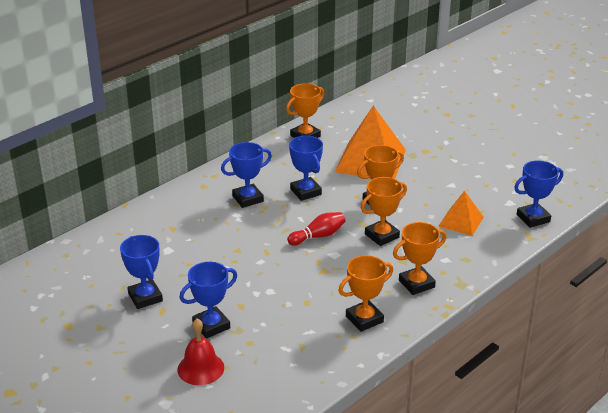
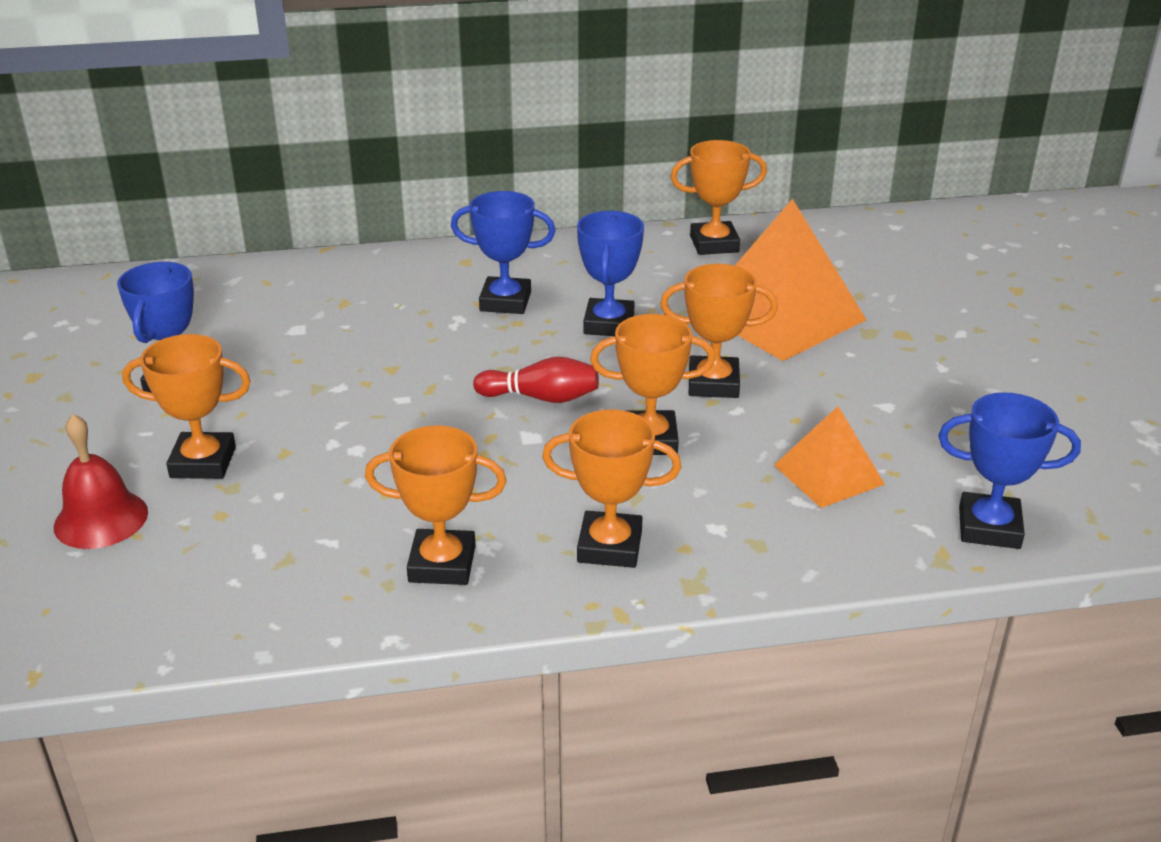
camera: 35 degrees right, 0 degrees up
blue trophy [179,262,237,339] -> orange trophy [122,334,251,479]

